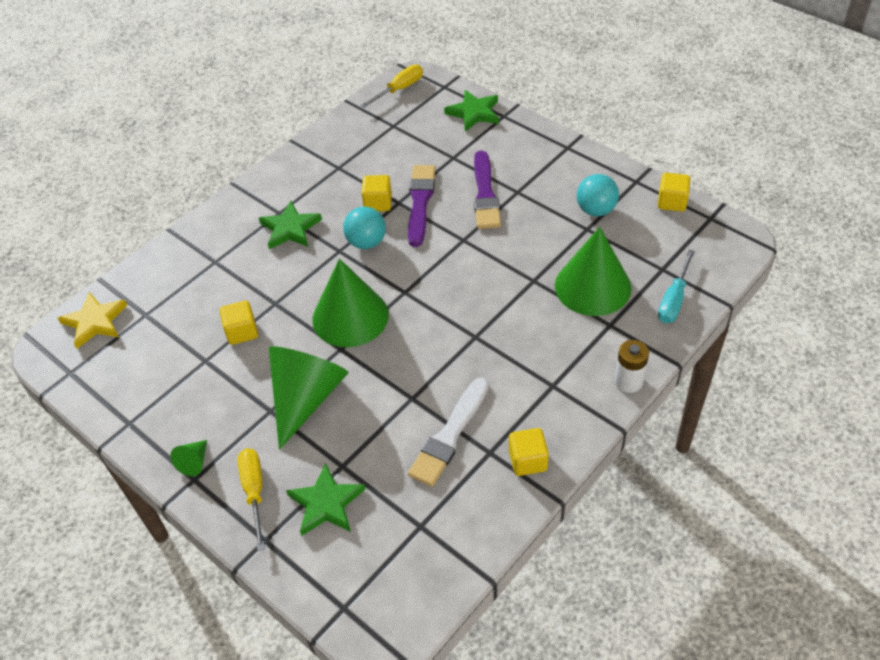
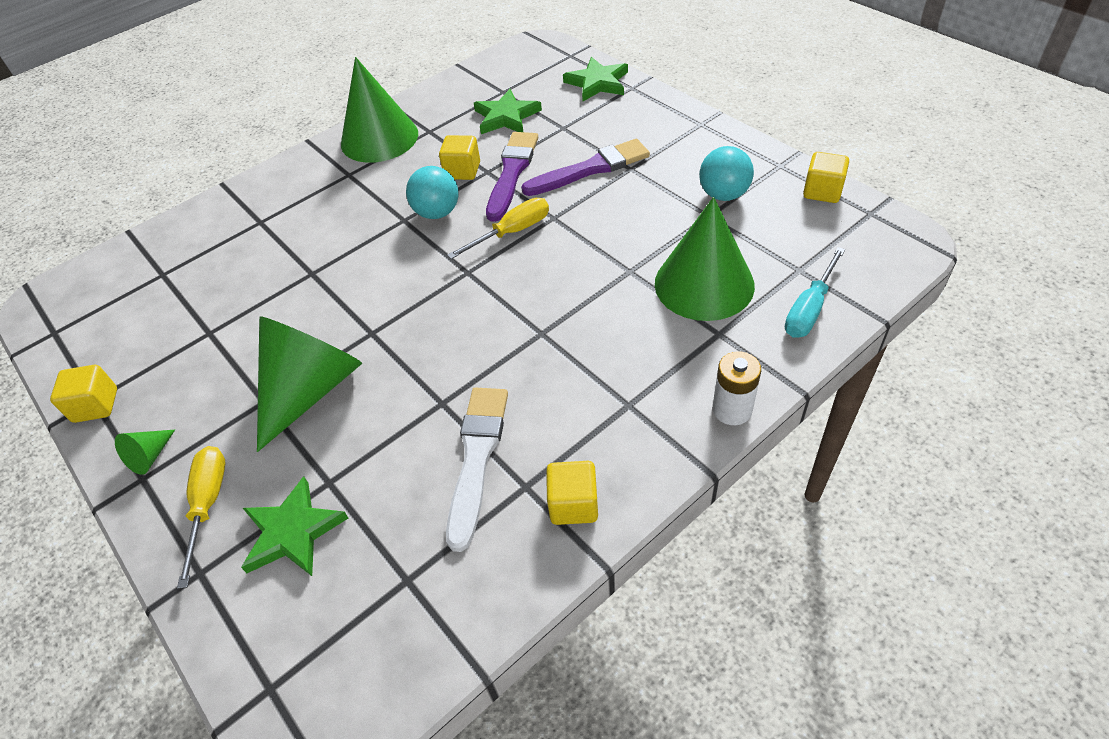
camera: 10 degrees right, 0 degrees up
yellow star [58,292,127,349] -> none
yellow cube [220,301,258,345] -> yellow cube moved to [50,365,117,423]
green star [259,201,322,249] -> green star moved to [474,89,542,134]
green cone [312,259,389,347] -> green cone moved to [341,57,418,163]
yellow screwdriver [360,65,423,108] -> yellow screwdriver moved to [447,198,549,259]
white brush [408,377,489,487] -> white brush turned 150 degrees clockwise [446,388,508,552]
purple brush [474,151,501,229] -> purple brush turned 120 degrees counterclockwise [521,139,650,196]

